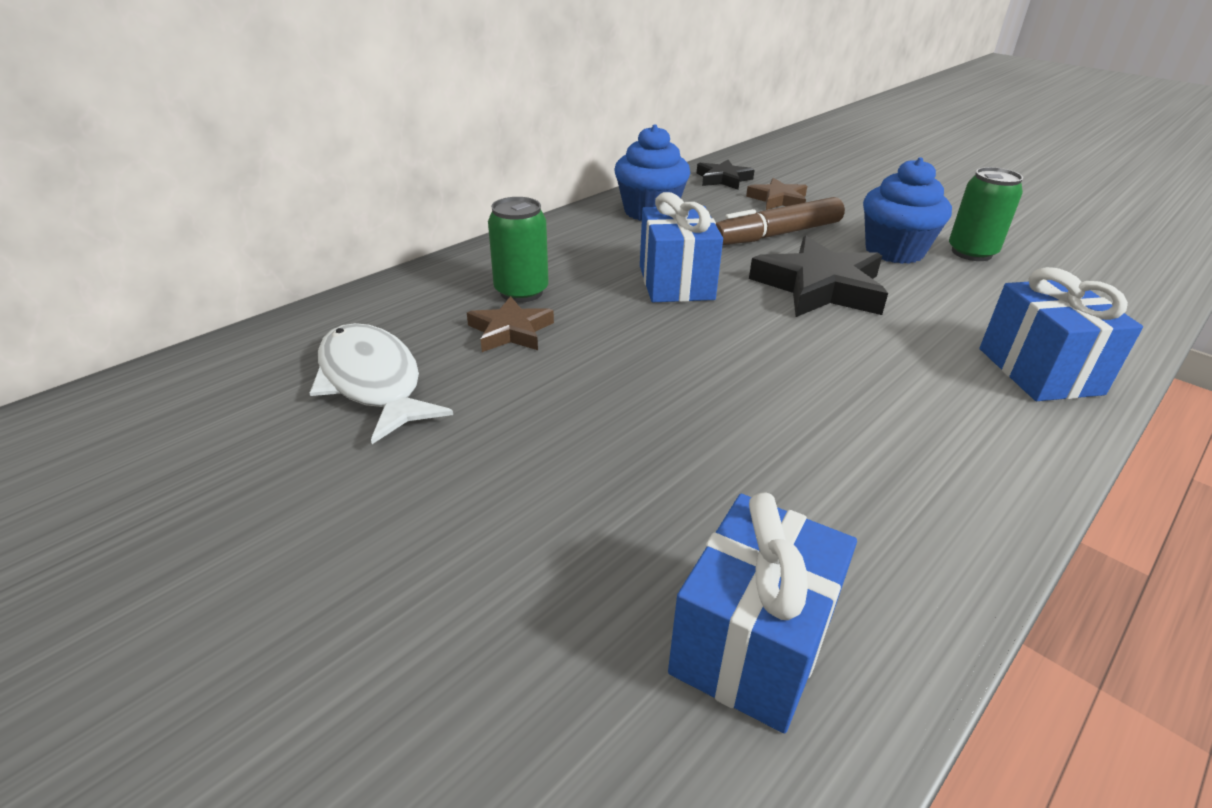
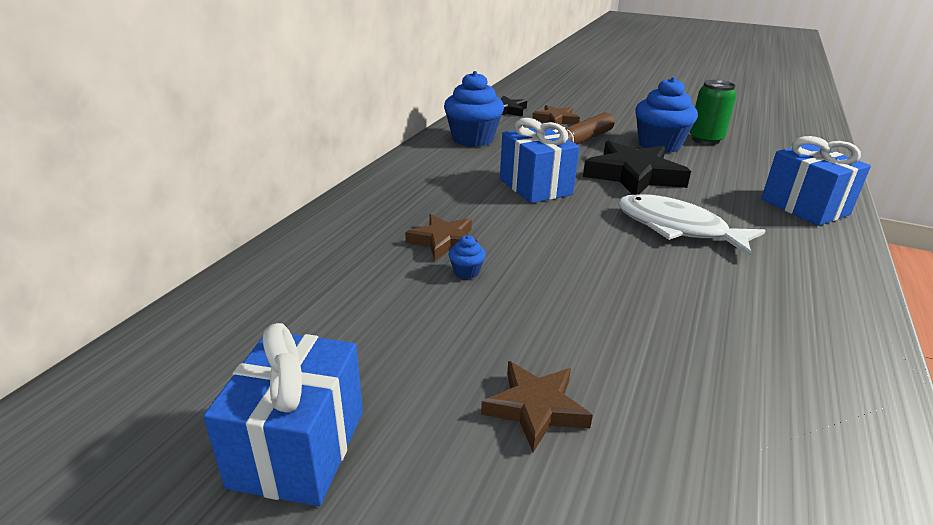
camera: 20 degrees left, 5 degrees down
white fish [309,323,453,444] -> white fish moved to [618,194,765,257]
green can [488,197,549,302] -> none
blue gift [668,492,857,733] -> blue gift moved to [203,323,363,506]
none -> blue cupcake [448,235,486,279]
none -> brown star [481,361,593,452]

